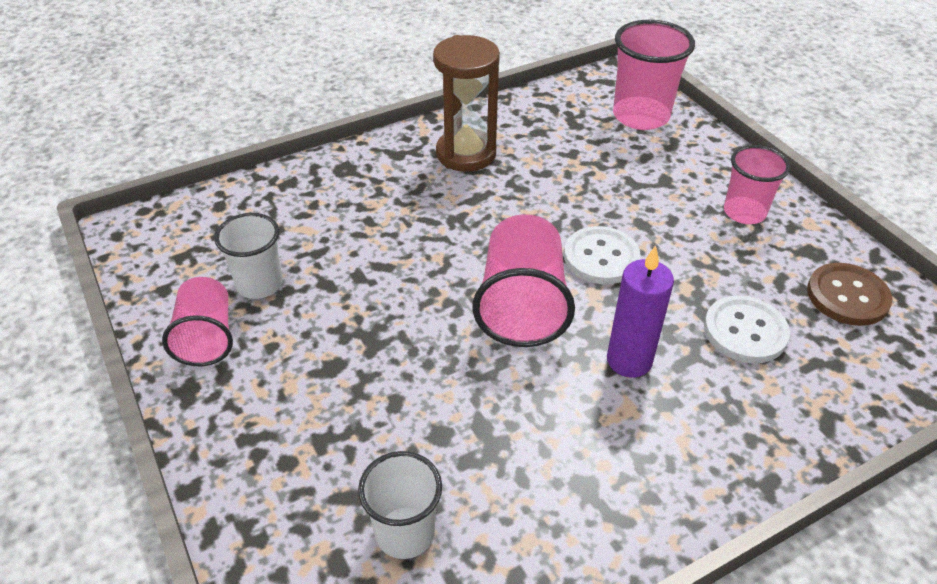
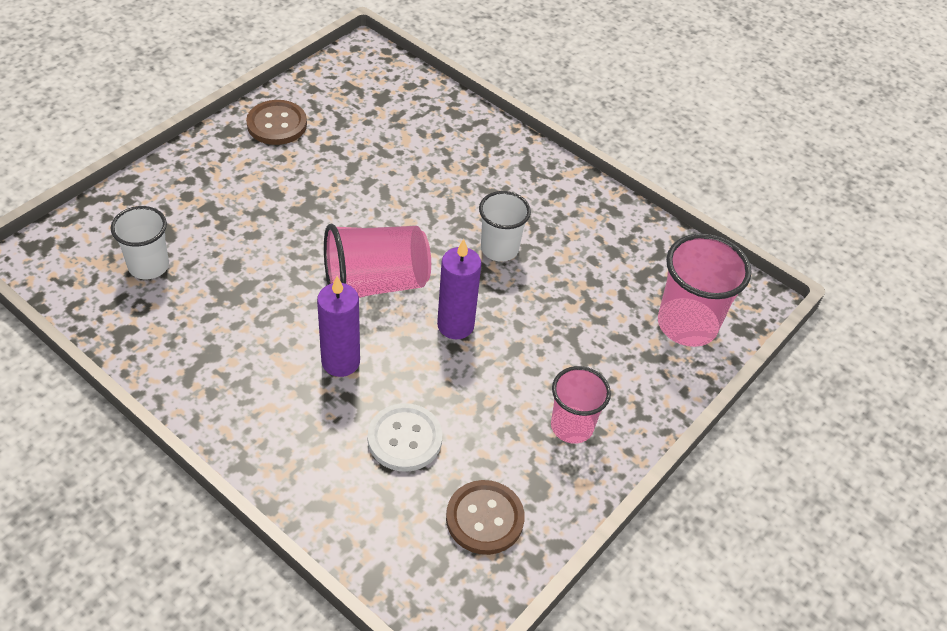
camera: 65 degrees right, 5 degrees up
pink cup [162,277,233,366] -> brown button [246,100,307,145]
white cup [214,213,283,299] -> white cup moved to [479,191,531,262]
brown hourglass [433,35,500,172] -> none
white button [564,226,640,284] -> purple candle [437,239,482,339]

